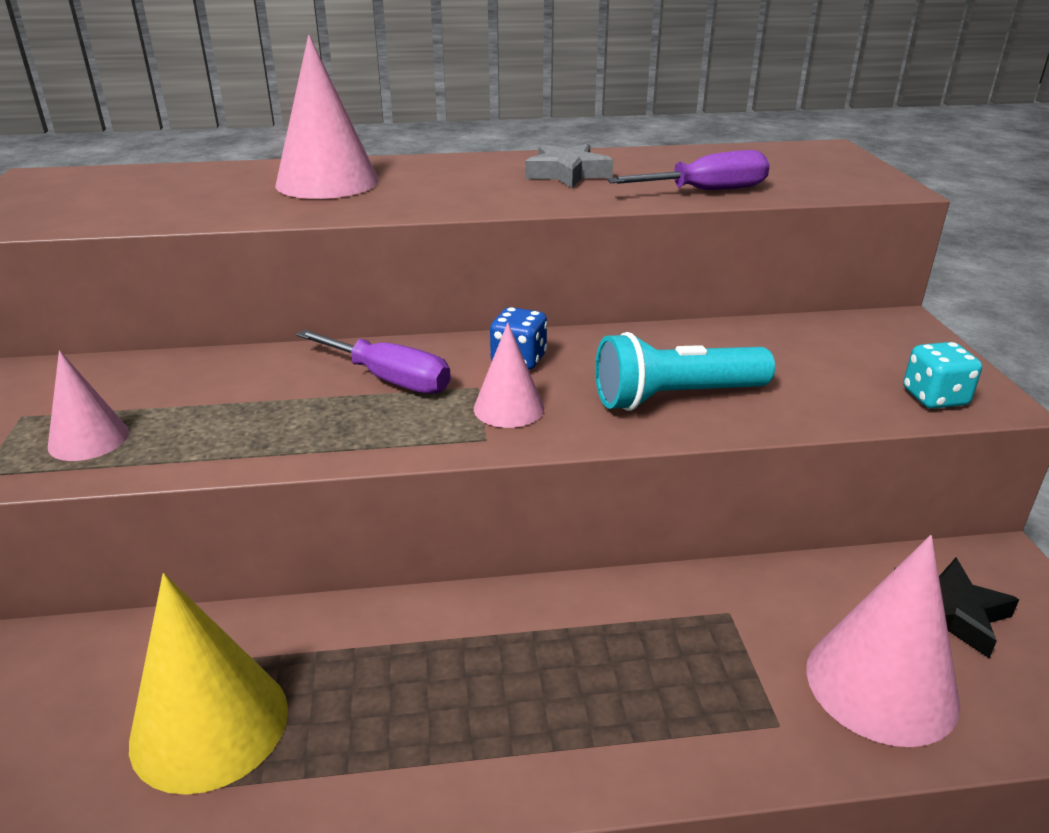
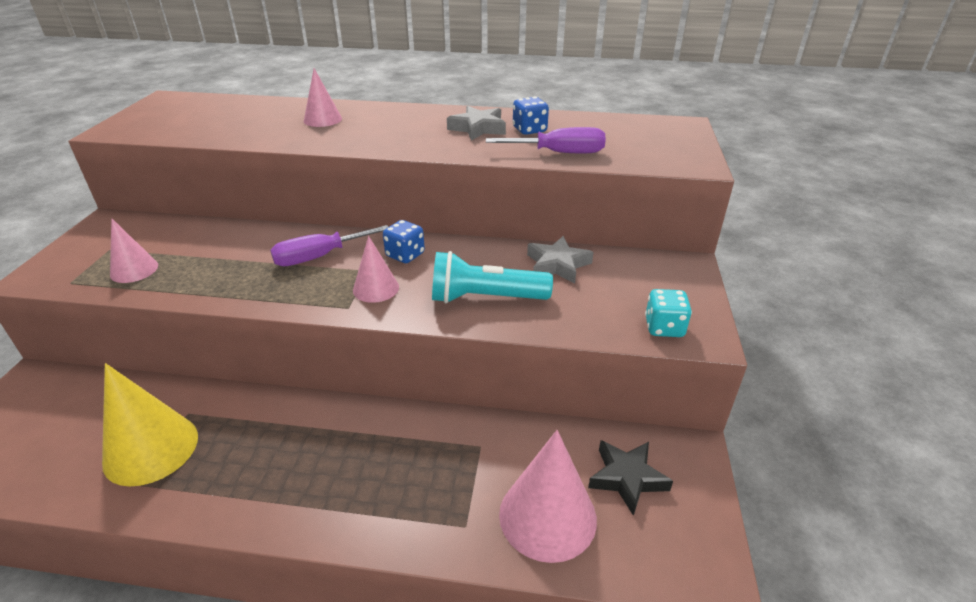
camera: 15 degrees right, 5 degrees up
pink cone [275,35,379,199] -> pink cone [304,68,342,127], size x0.57
purple screwdriver [296,330,451,394] -> purple screwdriver turned 105 degrees clockwise [270,225,388,266]
none -> blue dice [513,97,549,135]
none -> grey star [527,236,593,284]

